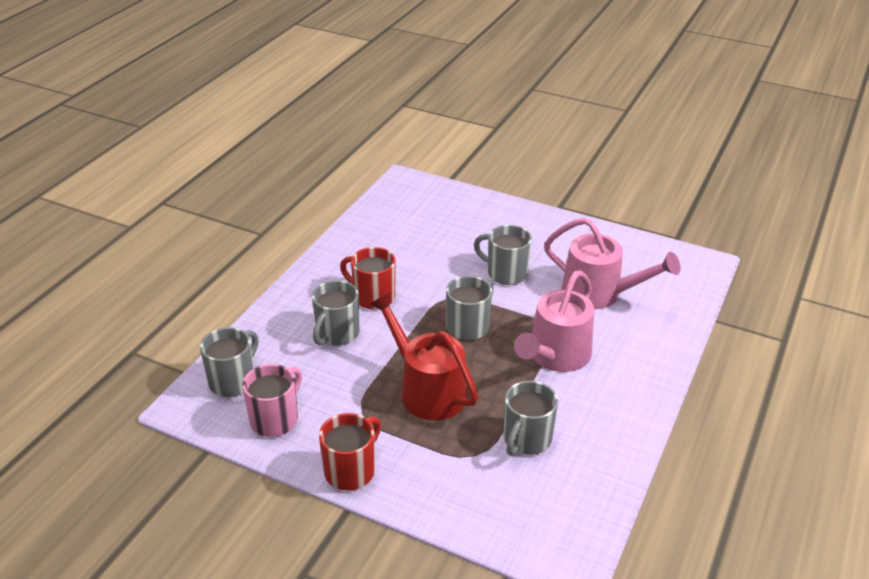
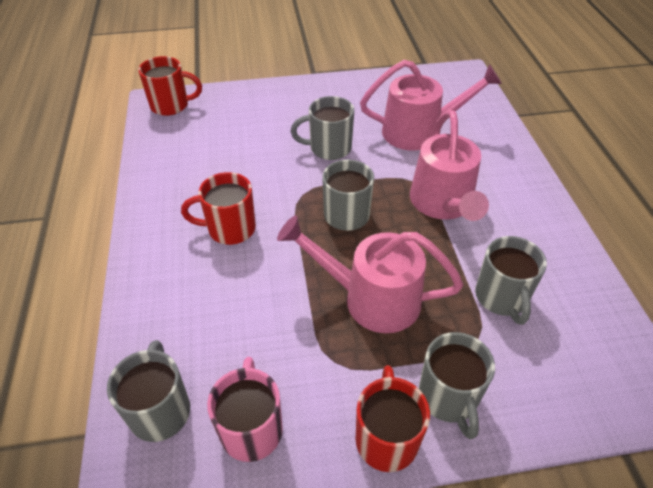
camera: 35 degrees left, 10 degrees up
grey mug [312,280,360,346] -> grey mug moved to [419,332,495,439]
red watering can [369,292,478,421] -> pink watering can [277,215,463,333]
none -> red mug [138,56,202,116]

